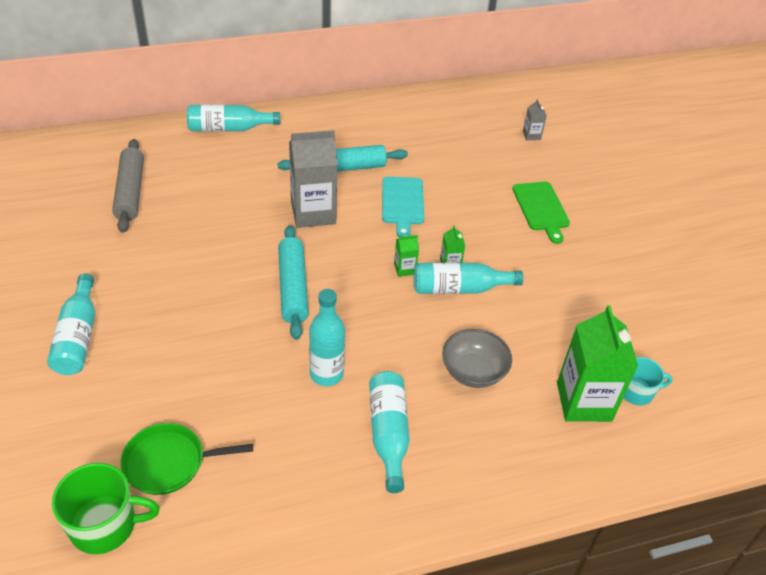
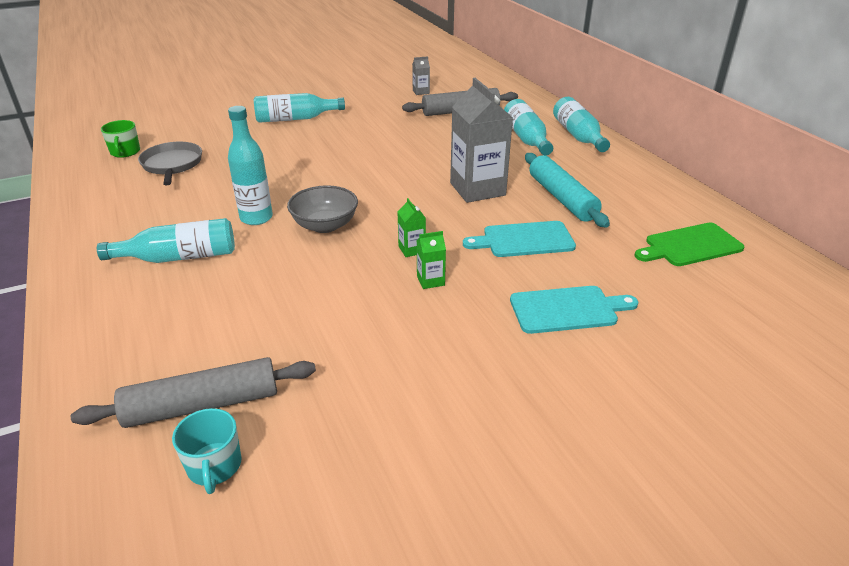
camera: 85 degrees right, 10 degrees down
green mug [52,463,160,554] -> green mug [101,120,140,158], size x0.64
green pan [121,423,253,495] -> grey pan [138,142,202,186]
turquoise rolling pin [278,225,309,340] -> none
turquoise bottle [414,263,524,294] -> turquoise bottle moved to [504,99,553,156]
grey bowl [442,329,512,388] -> grey bowl moved to [287,185,358,233]
green cutting board [512,182,570,244] -> green cutting board moved to [635,223,744,266]
grey carton [523,99,547,140] -> grey carton moved to [412,56,430,95]
green carton [557,305,638,422] -> grey rolling pin [71,357,316,428]
none -> turquoise cutting board [510,286,638,334]

